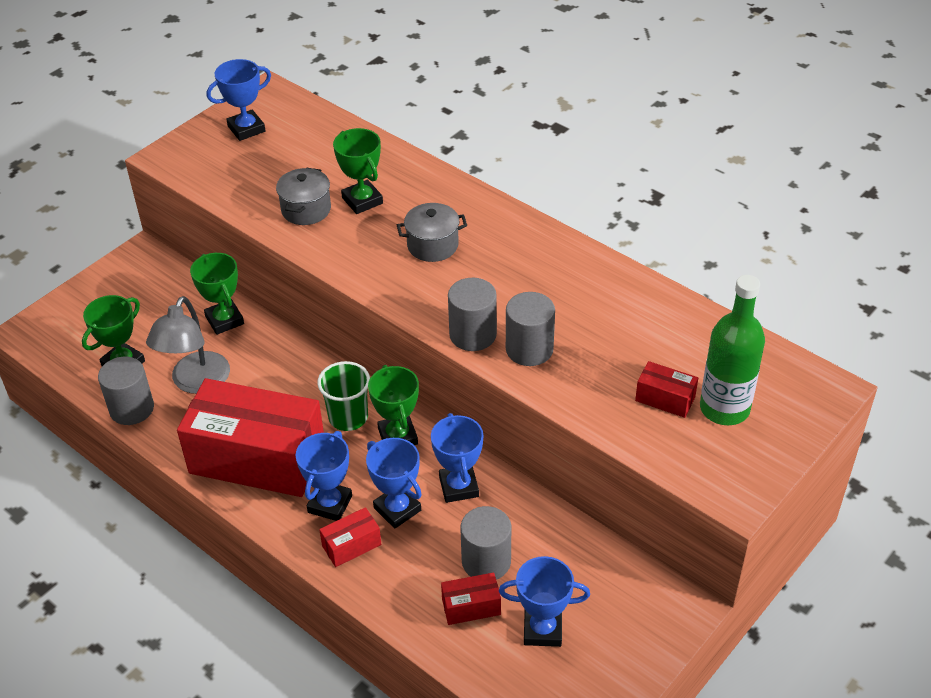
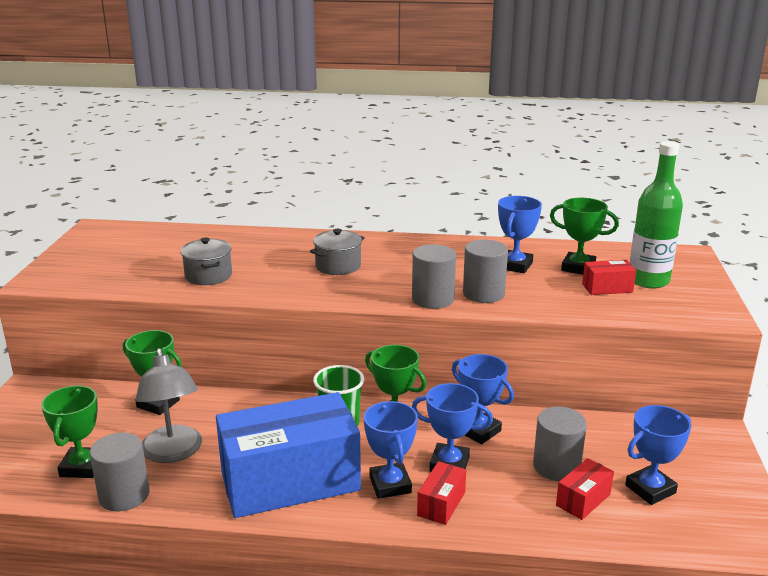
camera: 35 degrees left, 20 degrees down
red box [177,378,324,497] -> blue box [216,392,361,518]
blue trophy [207,59,271,141] -> blue trophy moved to [498,196,542,273]
green trophy [333,128,383,214] -> green trophy moved to [550,198,619,275]

